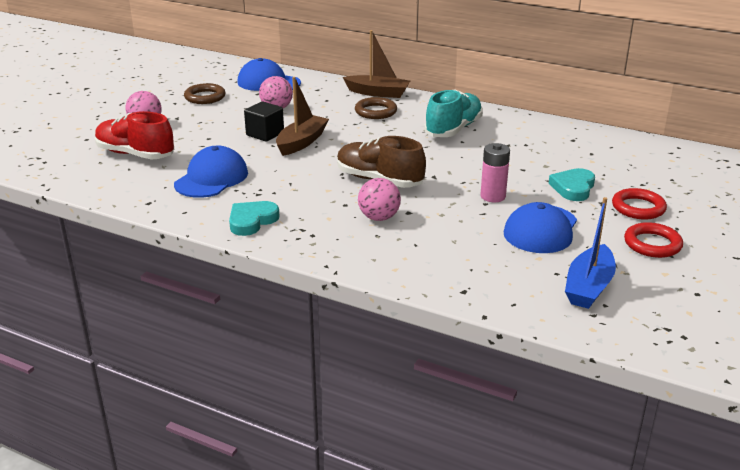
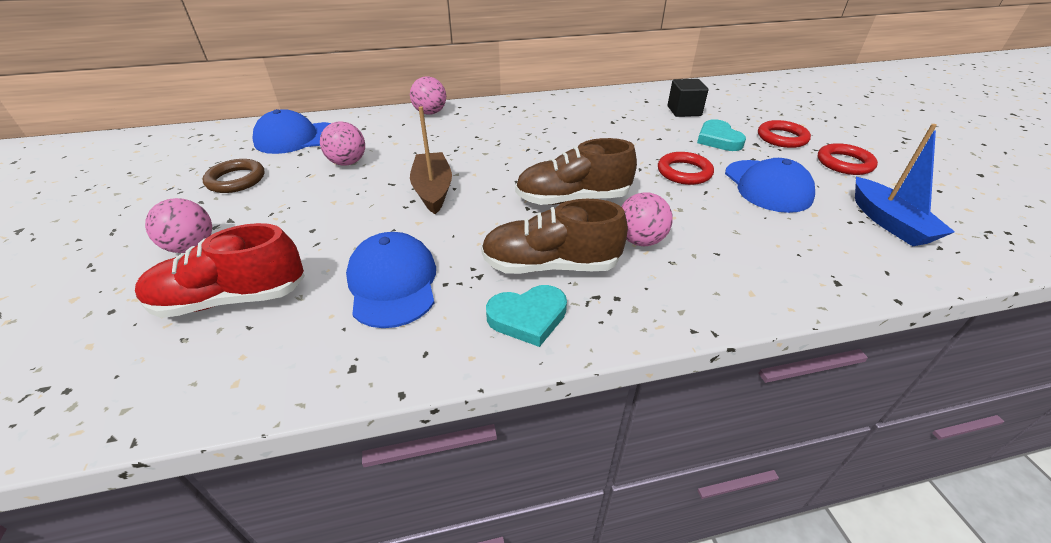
camera: 40 degrees left, 10 degrees up
turquoise heart [229,201,280,236] -> turquoise heart turned 105 degrees counterclockwise [486,285,567,347]
black cube [244,101,284,142] -> black cube moved to [668,79,708,117]
brown boat [343,30,410,98] -> pink ball [410,76,446,115]
brown ring [355,97,397,119] -> none
turquoise shoe [424,89,483,137] -> none
pink battery [480,143,510,202] -> red ring [658,152,714,185]
none -> brown shoe [481,199,628,274]

